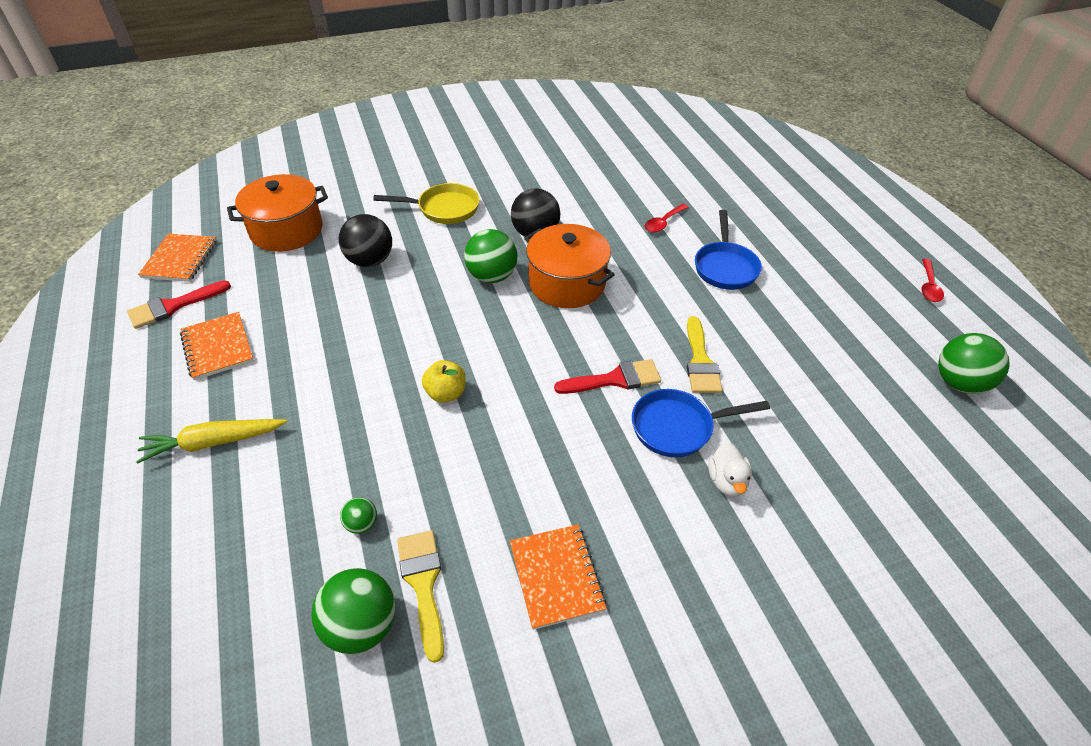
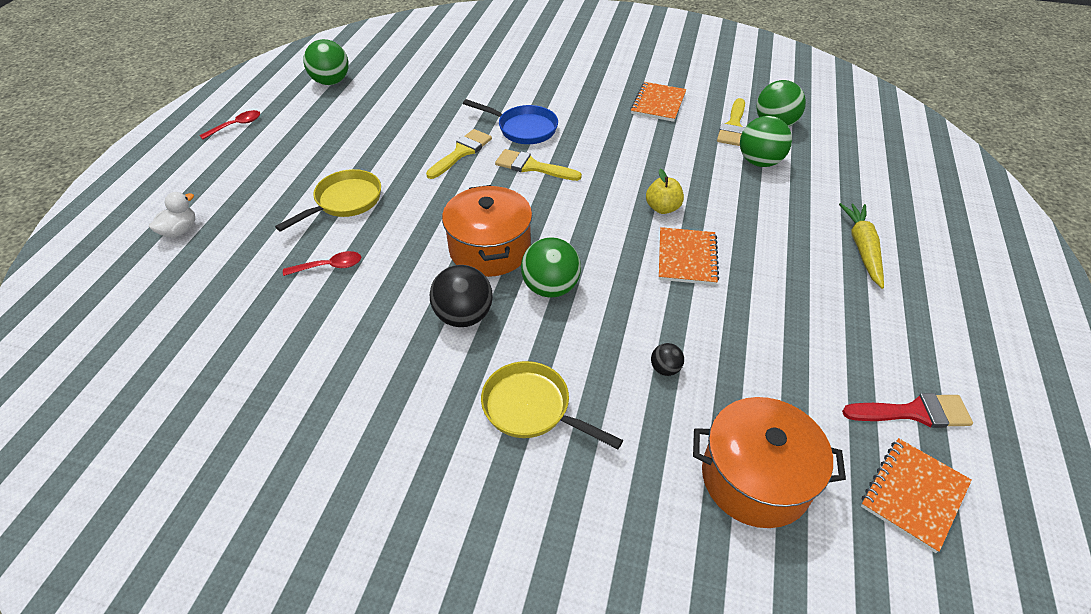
camera: 145 degrees left, 0 degrees up
yellow carrot [136,419,287,464] -> yellow carrot turned 105 degrees counterclockwise [839,203,884,289]
orange notebook [180,312,254,380] -> orange notebook moved to [659,227,719,285]
black ball [339,214,392,267] -> black ball [651,343,684,376], size x0.50
green ball [340,497,377,534] -> green ball [740,116,792,167], size x2.01
red brush [554,359,661,394] -> yellow brush [495,149,582,181]
blue pan [695,210,762,290] -> yellow pan [275,169,381,232]
white duck [708,442,752,497] -> white duck moved to [149,192,195,237]

